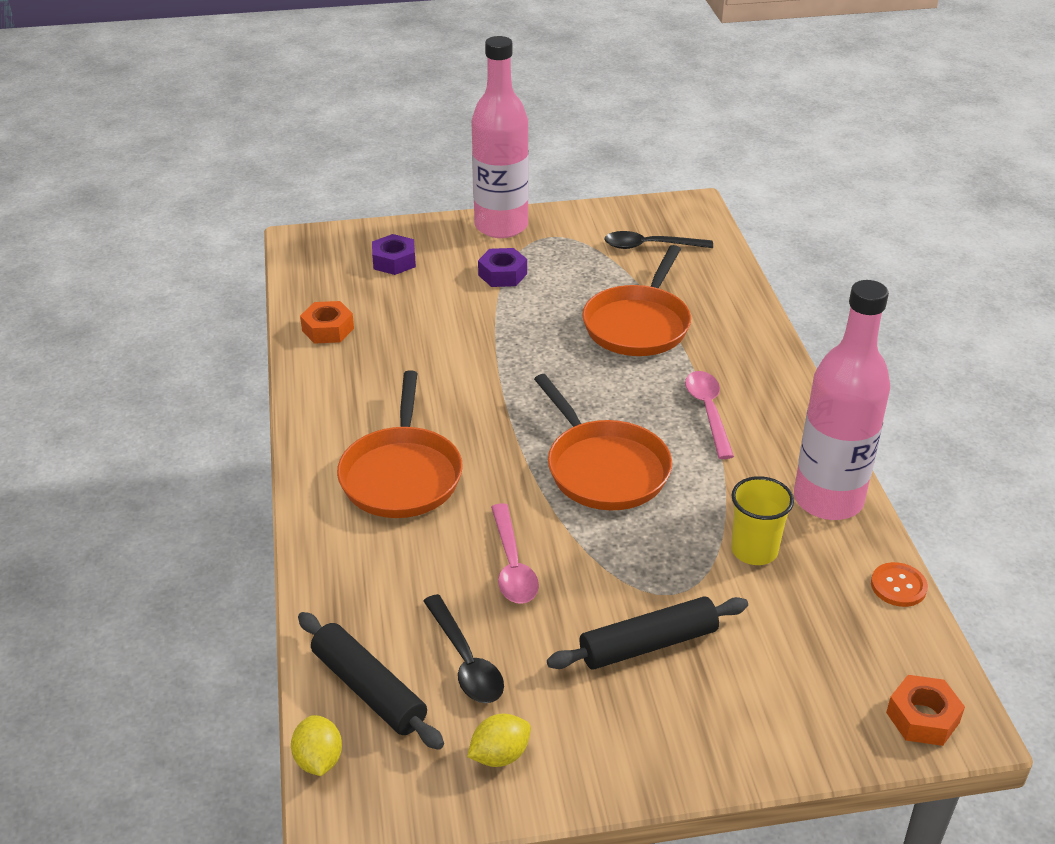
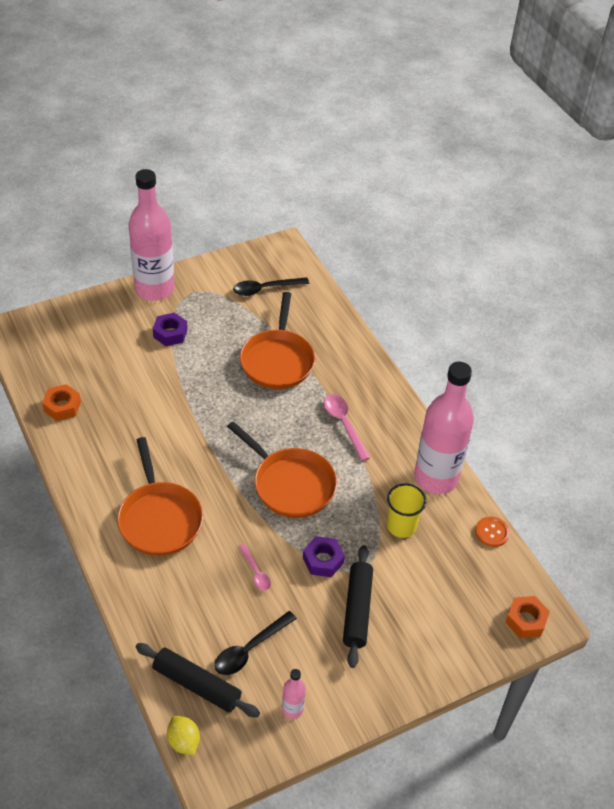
camera: 20 degrees left, 10 degrees up
purple nut [372,234,416,275] -> purple nut moved to [303,536,345,577]
black spoon [423,594,504,703] -> black spoon turned 90 degrees clockwise [214,611,297,675]
yellow lemon [467,714,531,767] -> pink bottle [282,669,306,719]
pink spoon [491,503,539,603] -> pink spoon [239,544,271,591], size x0.62
black rolling pin [547,596,748,670] -> black rolling pin turned 45 degrees counterclockwise [343,545,373,668]

